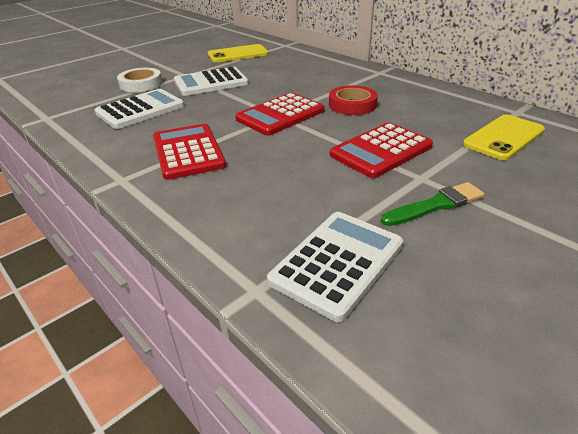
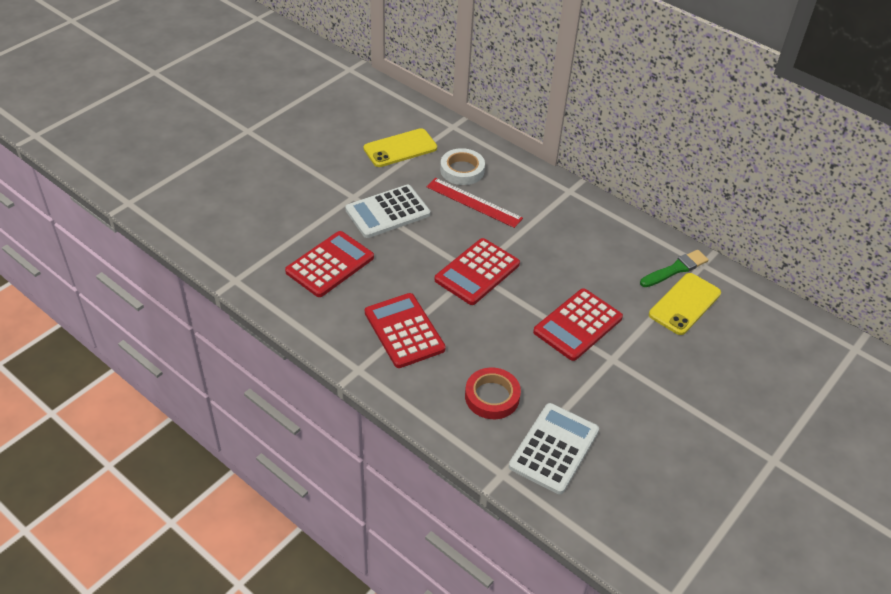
camera: 10 degrees left, 10 degrees up
white calculator [95,89,184,129] -> red calculator [285,231,374,297]
white tape [117,68,162,92] -> white tape moved to [440,148,485,185]
red tape [329,85,378,115] -> red tape moved to [465,368,521,419]
green brush [381,182,485,226] -> green brush moved to [640,250,709,287]
none -> red ruler [426,178,523,228]

